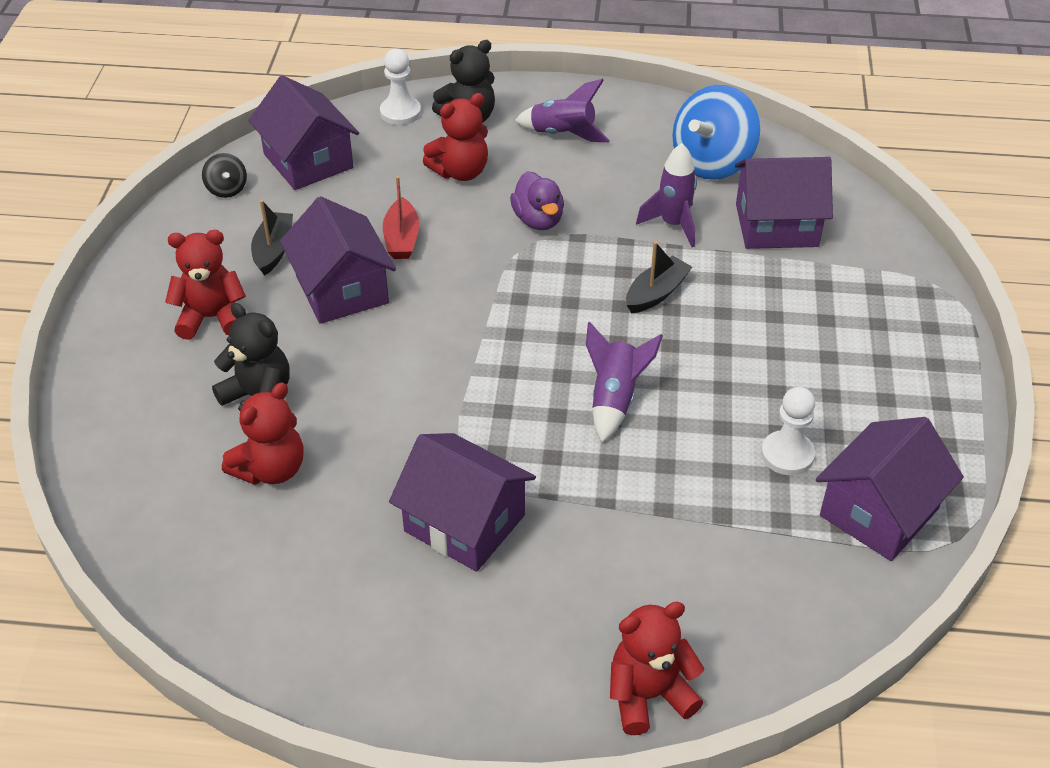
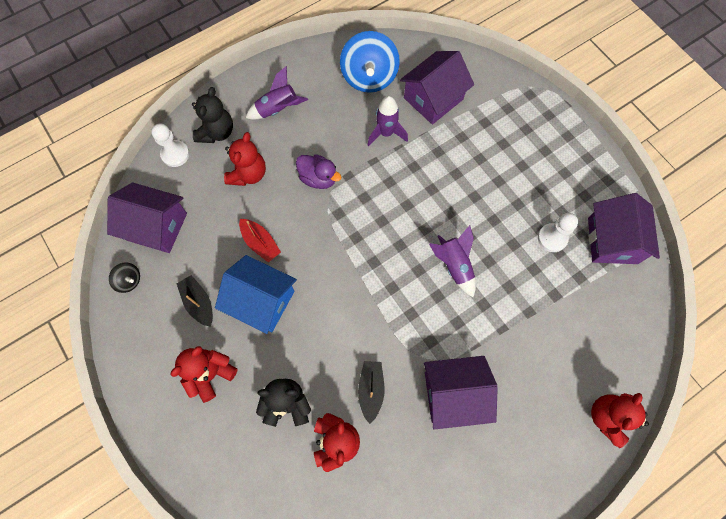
camera: 40 degrees left, 25 degrees up
purple house [280,196,396,324] -> blue house [215,255,297,334]
black boat [626,241,692,313] -> black boat moved to [358,361,385,424]

